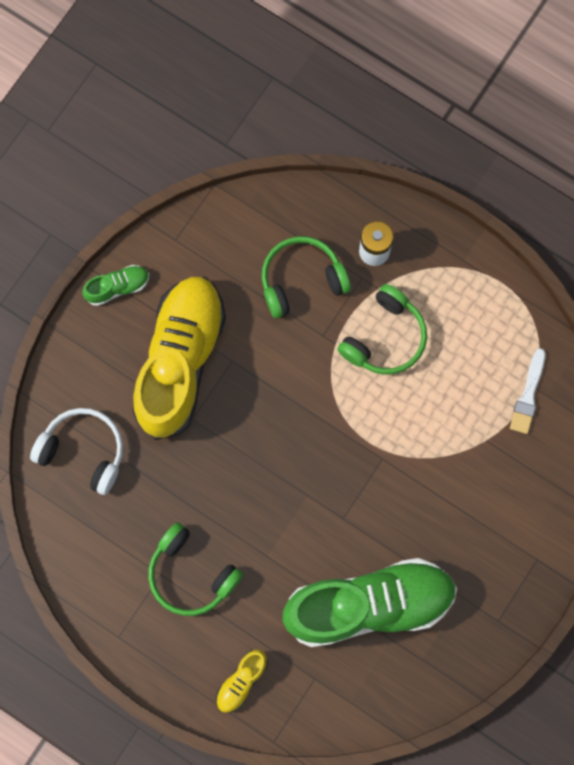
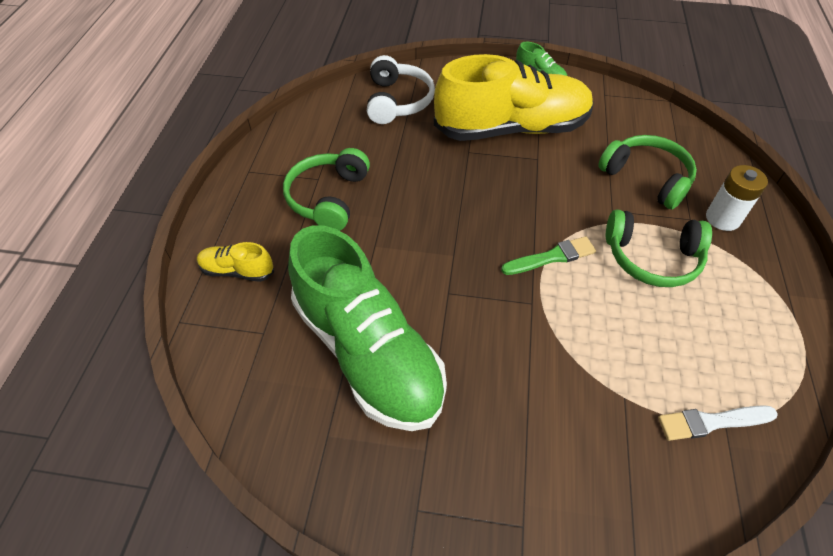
camera: 65 degrees right, 25 degrees down
none -> green brush [501,236,596,275]

